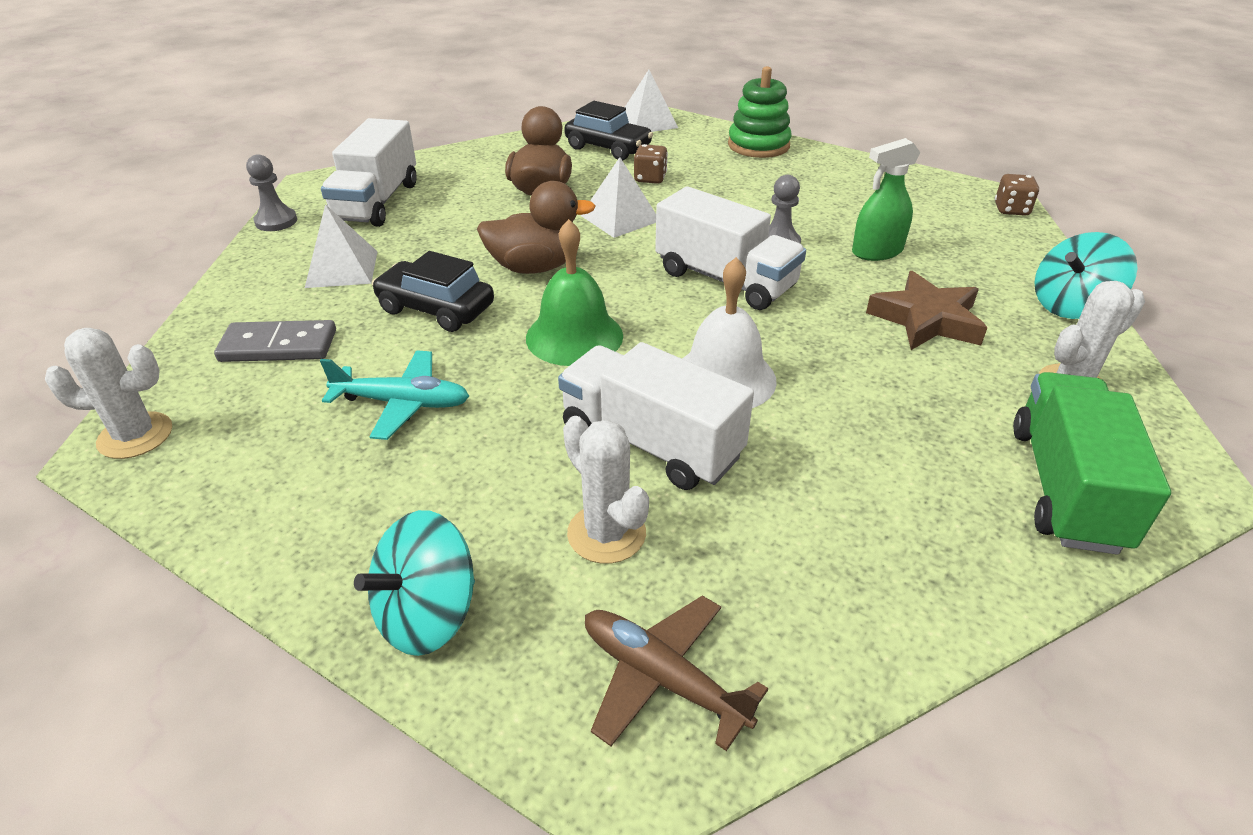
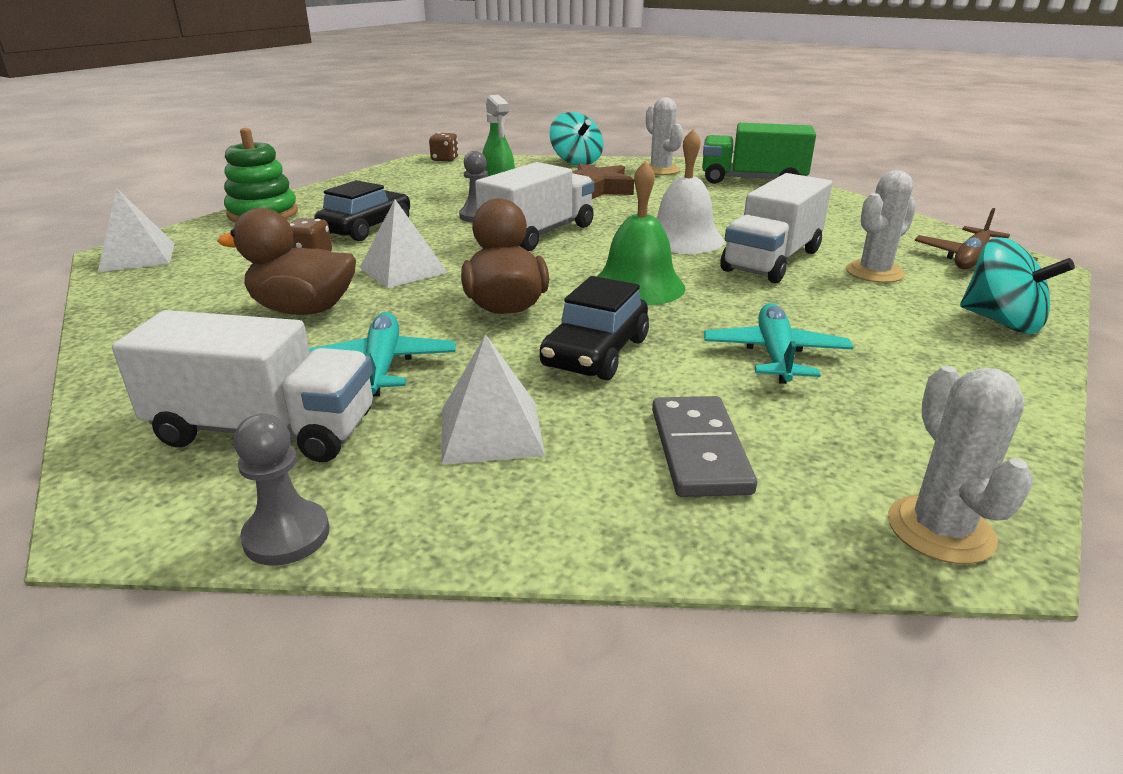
camera: 90 degrees left, 10 degrees down
black car [564,101,653,160] -> black car moved to [314,180,410,241]
none -> turquoise plane [309,312,456,396]

